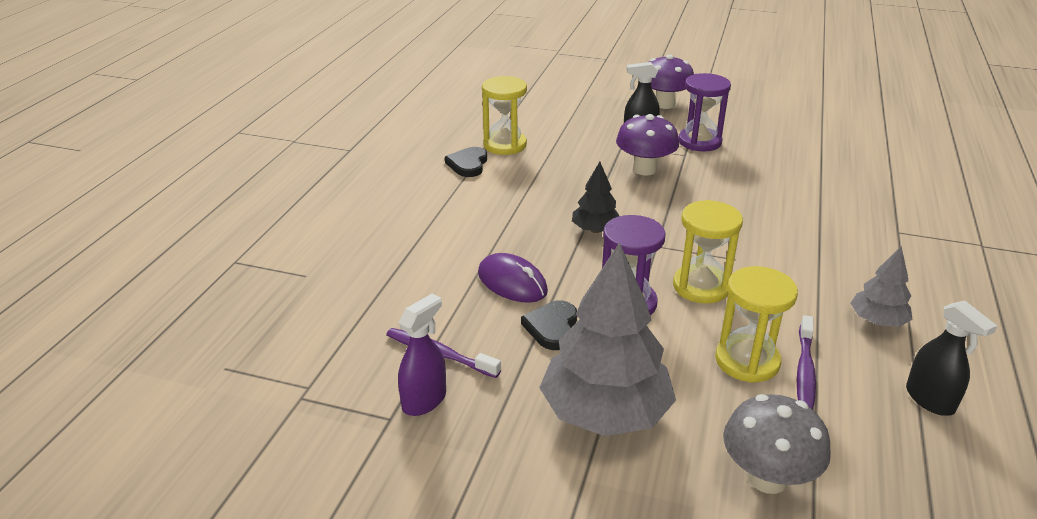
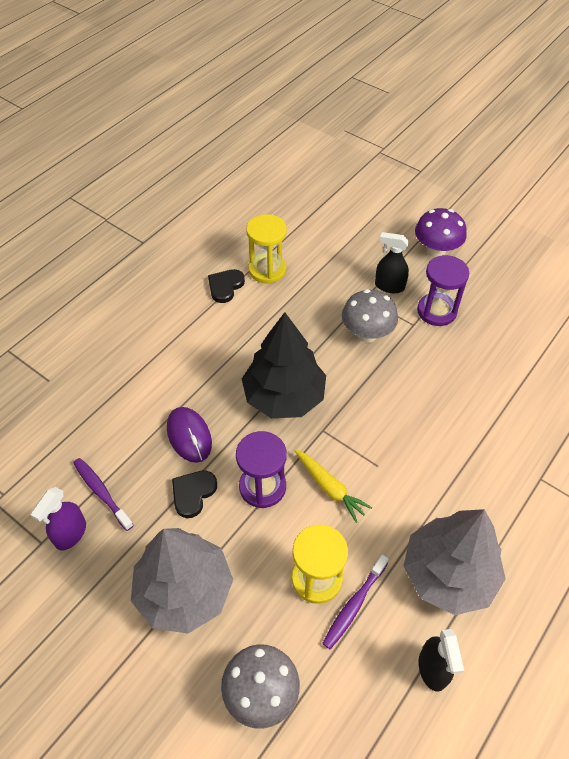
camera: 20 degrees right, 20 degrees up
purple spray bottle [398,294,446,416] -> purple spray bottle turned 150 degrees clockwise [30,487,86,550]
black tree [572,162,619,233] -> black tree [242,312,326,418], size x1.98
purple mushroom [616,114,679,176] -> grey mushroom [342,289,398,343]
yellow hourglass [673,200,743,304] -> yellow carrot [295,450,372,523]
grey tree [851,246,913,327] -> grey tree [403,509,506,615], size x1.98

